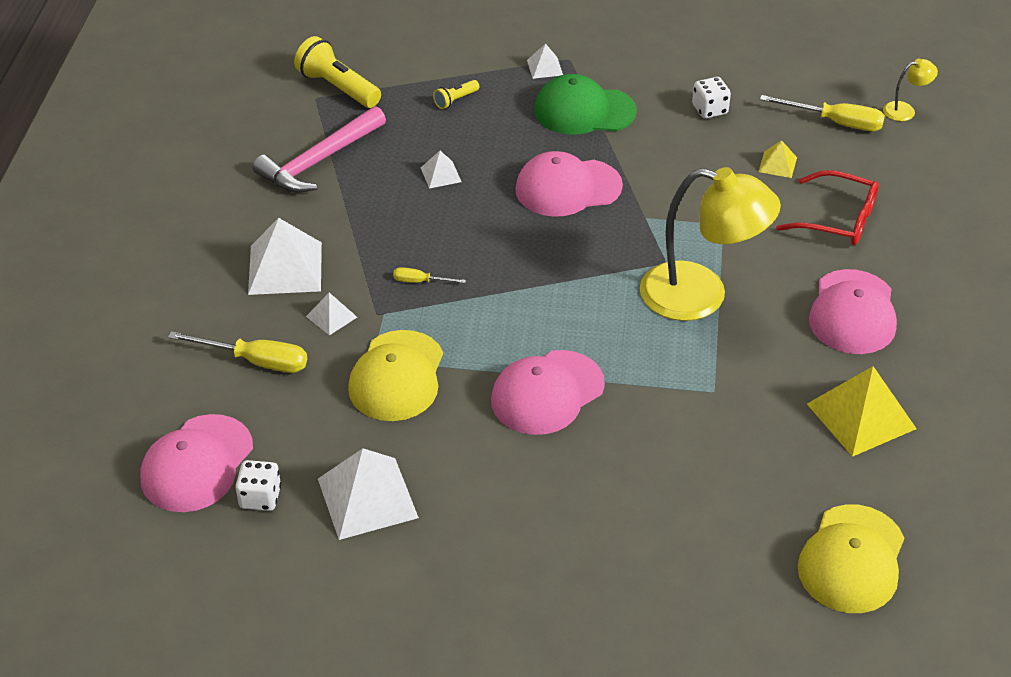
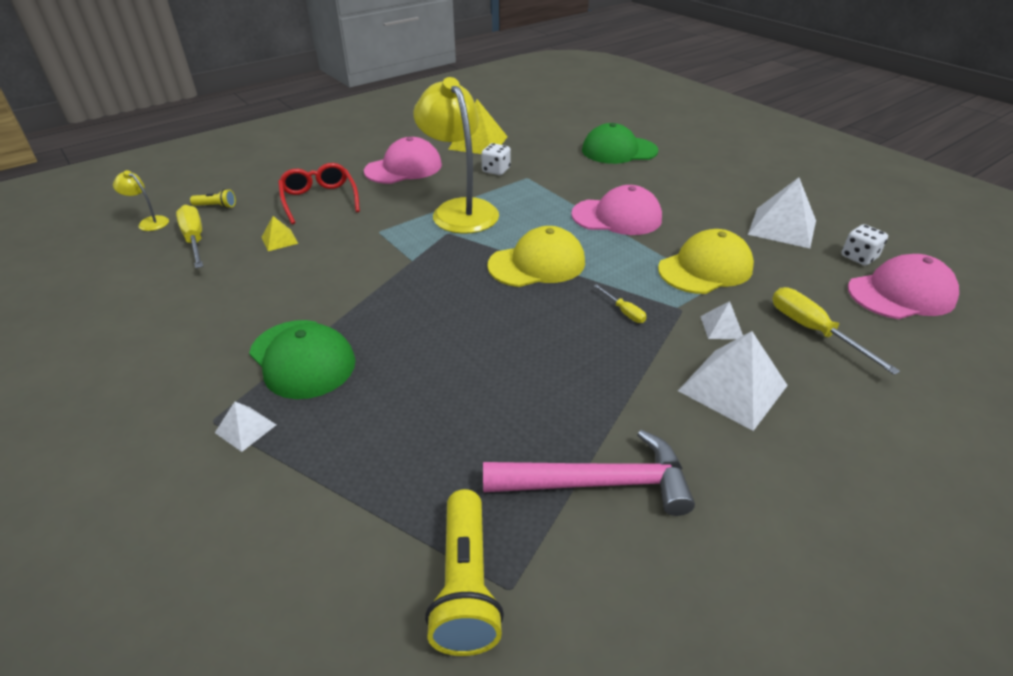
camera: 135 degrees left, 5 degrees down
white pyramid [421,151,462,189] -> none
yellow flashlight [433,80,479,109] -> yellow flashlight moved to [190,189,236,208]
pink cap [515,151,623,217] -> none
white dice [692,77,731,118] -> white dice moved to [481,143,511,175]
yellow cap [798,504,904,613] -> yellow cap moved to [487,226,585,287]
none -> green cap [582,123,658,164]

